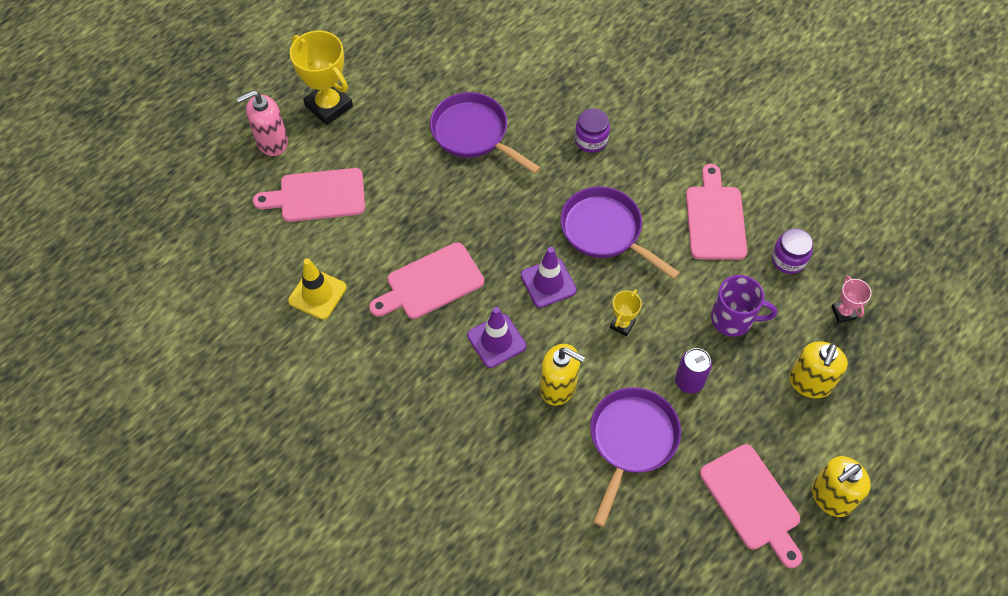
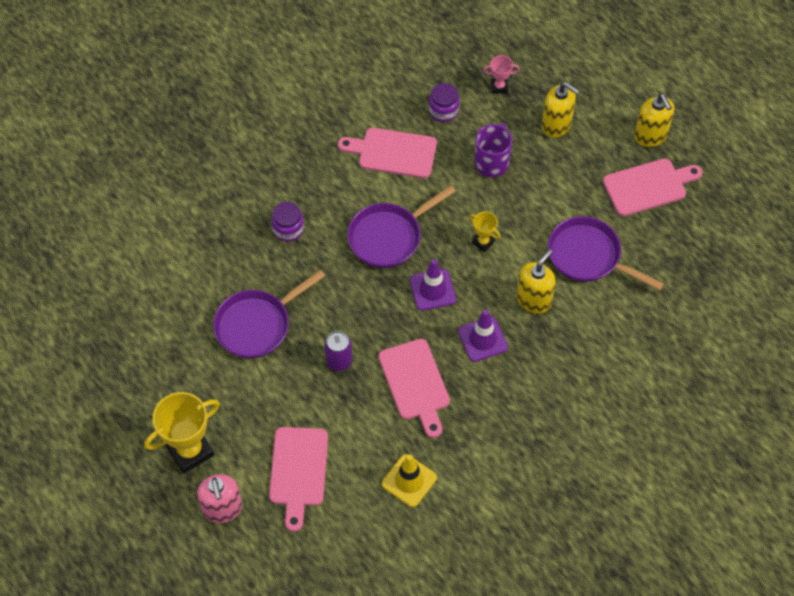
camera: 80 degrees left, 0 degrees up
purple can [675,348,712,394] -> purple can moved to [325,331,352,371]

